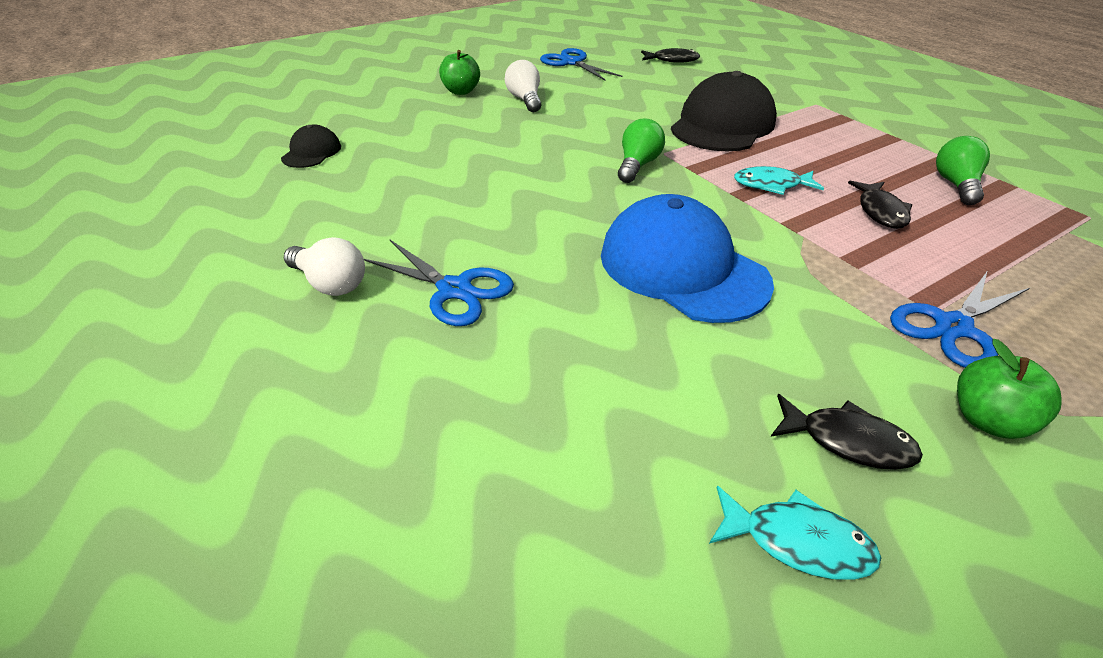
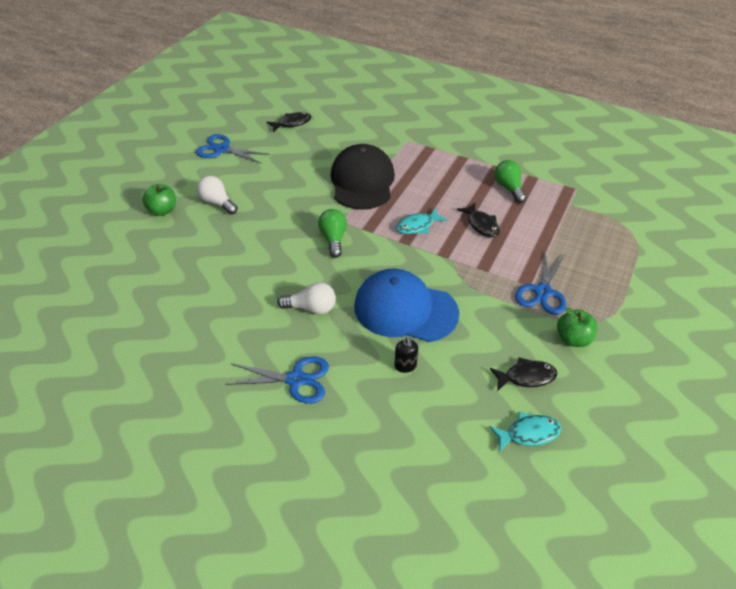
camera: 30 degrees left, 5 degrees up
black cap [281,125,341,168] -> none
white light bulb [284,237,365,296] -> white light bulb moved to [277,282,336,314]
none -> black soap dispenser [394,336,418,373]

